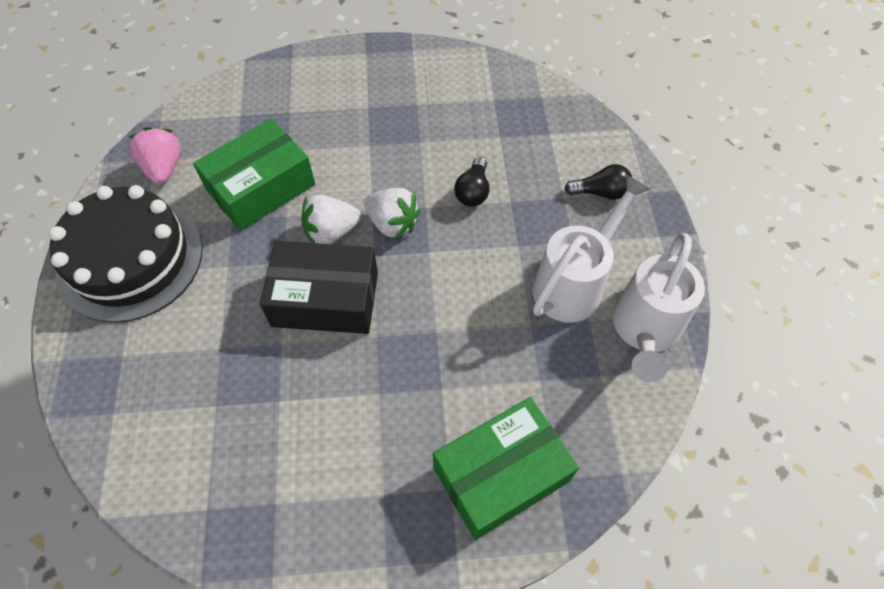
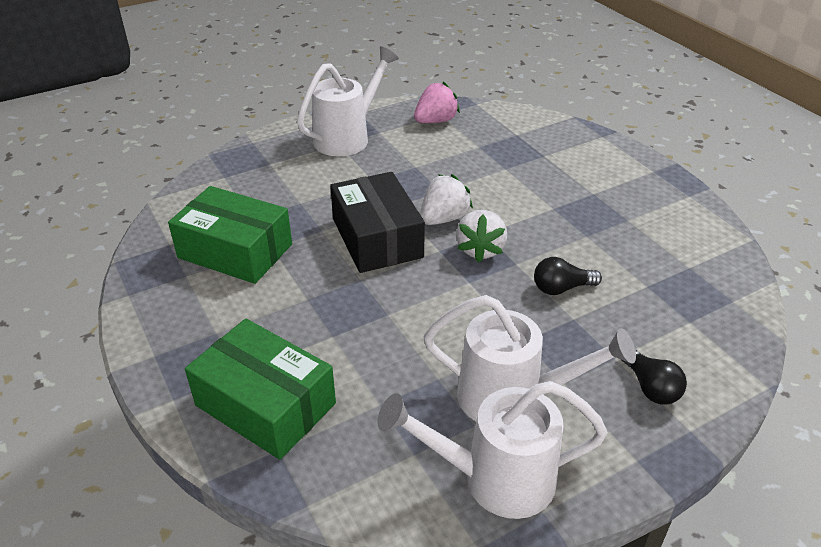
camera: 65 degrees right, 20 degrees down
black cake [49,185,203,323] -> white watering can [297,46,399,156]
green box [193,118,315,231] -> green box moved to [168,186,292,284]
white strawberry [301,195,361,244] -> white strawberry turned 90 degrees clockwise [420,174,473,225]

